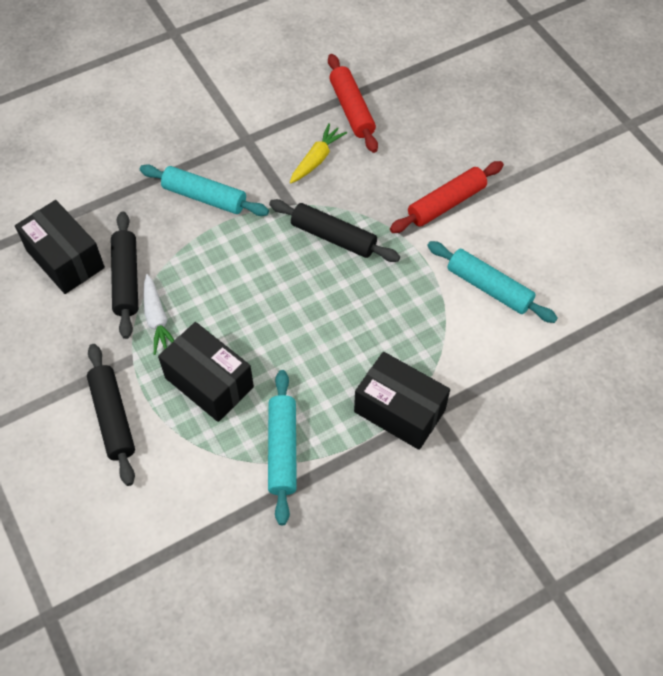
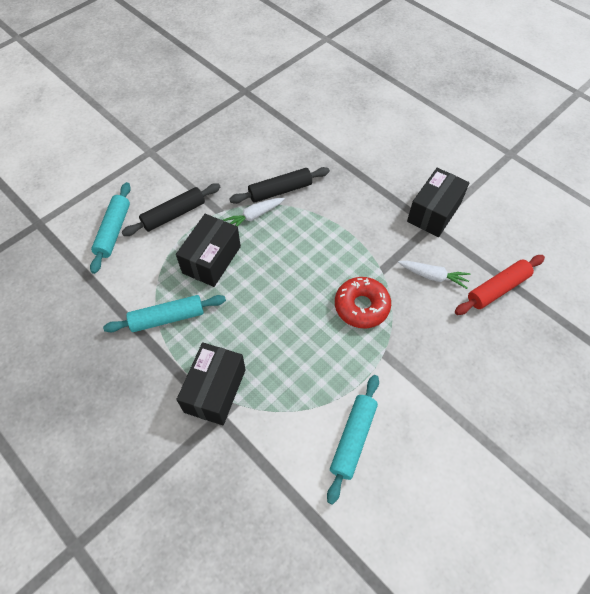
camera: 75 degrees right, 0 degrees up
black box [15,200,105,294] -> black box moved to [407,168,469,237]
turquoise rolling pin [140,164,269,216] -> turquoise rolling pin moved to [90,182,131,274]
black rolling pin [269,199,400,262] -> red donut [335,277,391,328]
yellow carrot [290,123,347,184] -> white carrot [398,261,470,289]
red rolling pin [390,161,504,233] -> none

